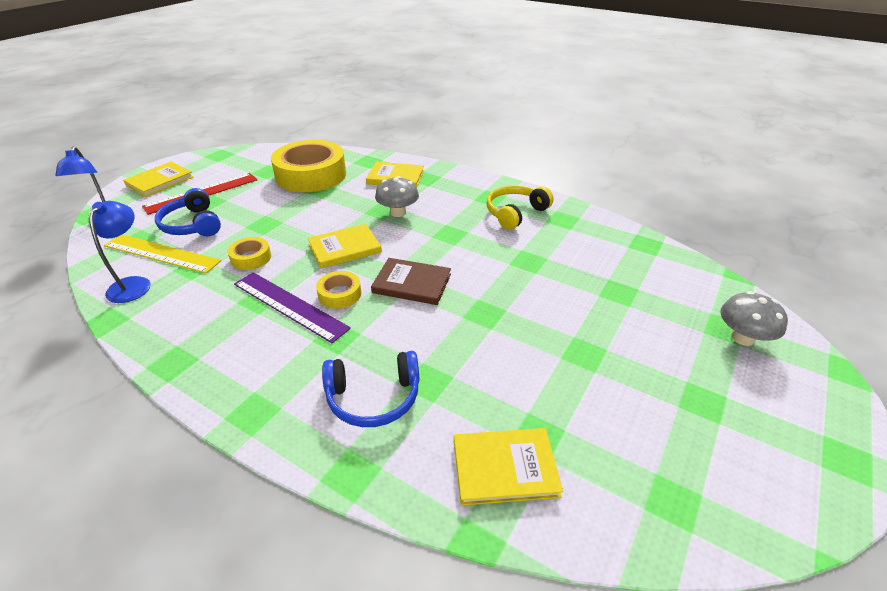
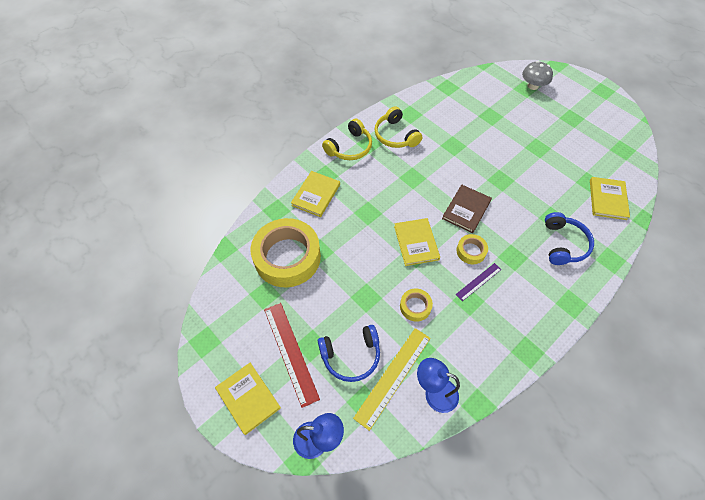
camera: 75 degrees left, 20 degrees up
purple ruler [234,272,351,343] -> purple ruler [456,263,501,301], size x0.55
grey mushroom [375,176,419,217] -> none
none -> yellow headphones [322,118,372,160]

